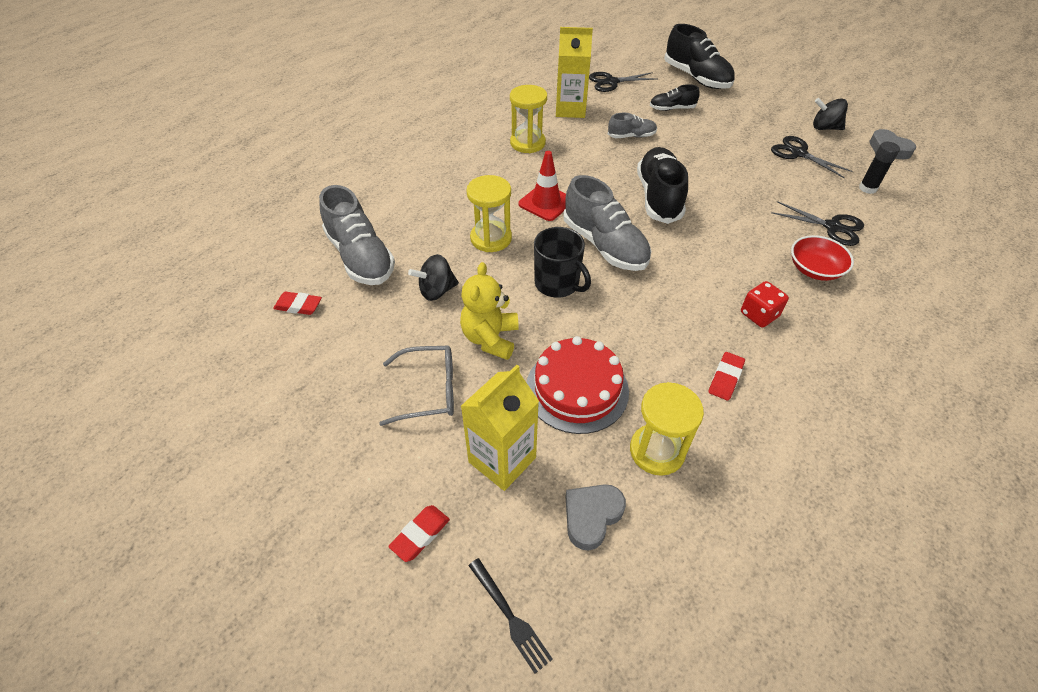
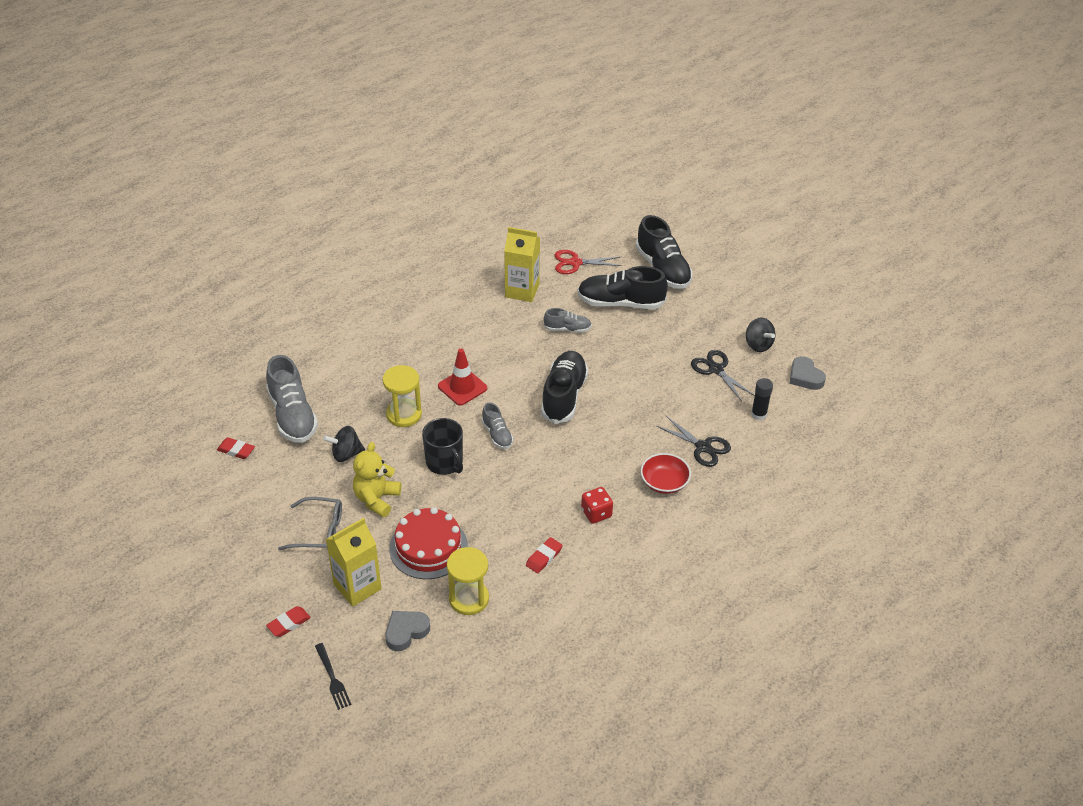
camera: 10 degrees right, 5 degrees down
yellow hourglass [510,85,547,153] -> none
grey shoe [563,175,651,271] -> grey shoe [481,403,513,449], size x0.53
black scissors [589,72,657,92] -> red scissors [555,250,622,274]
black shoe [650,84,700,111] -> black shoe [578,266,668,309], size x1.88
black spinning top [813,98,848,130] -> black spinning top turned 150 degrees counterclockwise [746,318,775,352]

